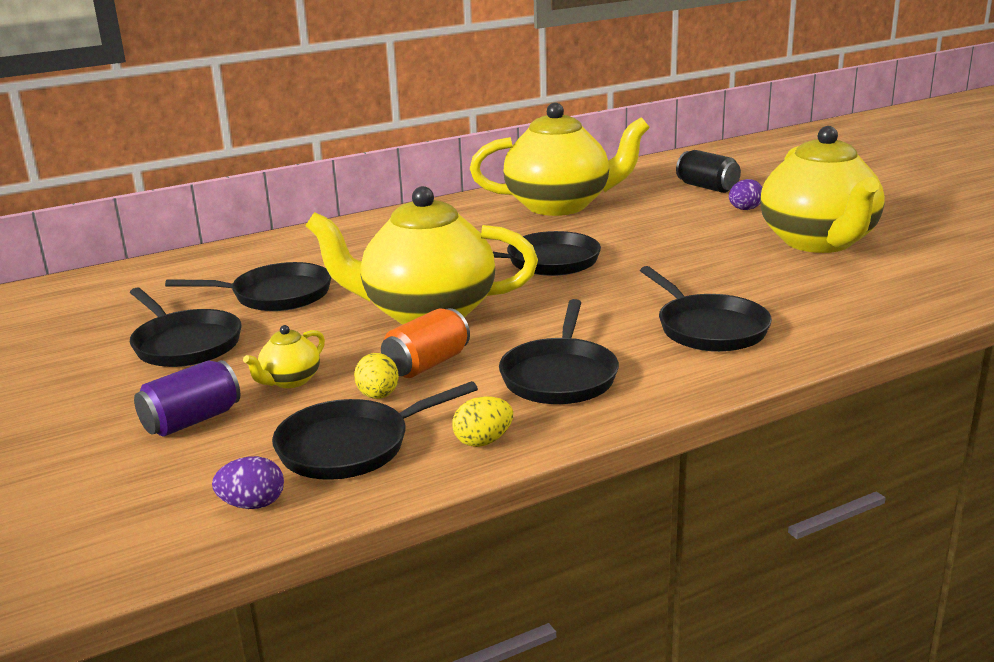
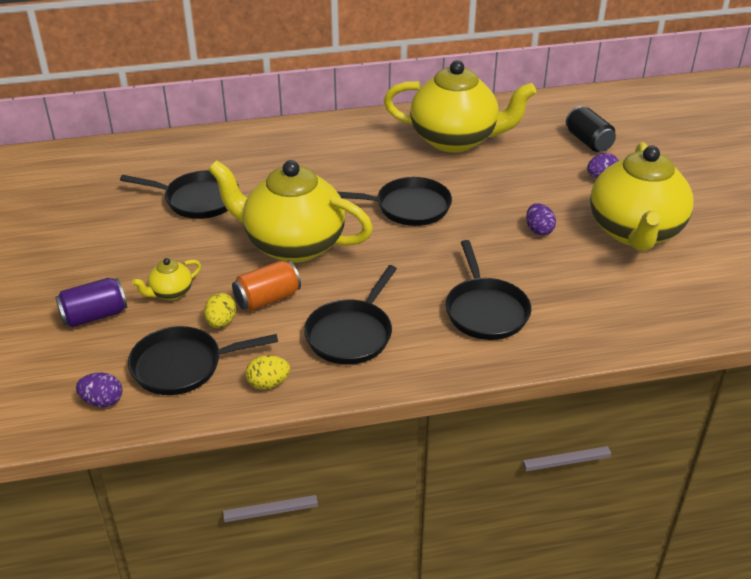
camera: 15 degrees right, 15 degrees up
black pan [130,288,242,367] -> none
none -> purple egg [526,203,556,236]

